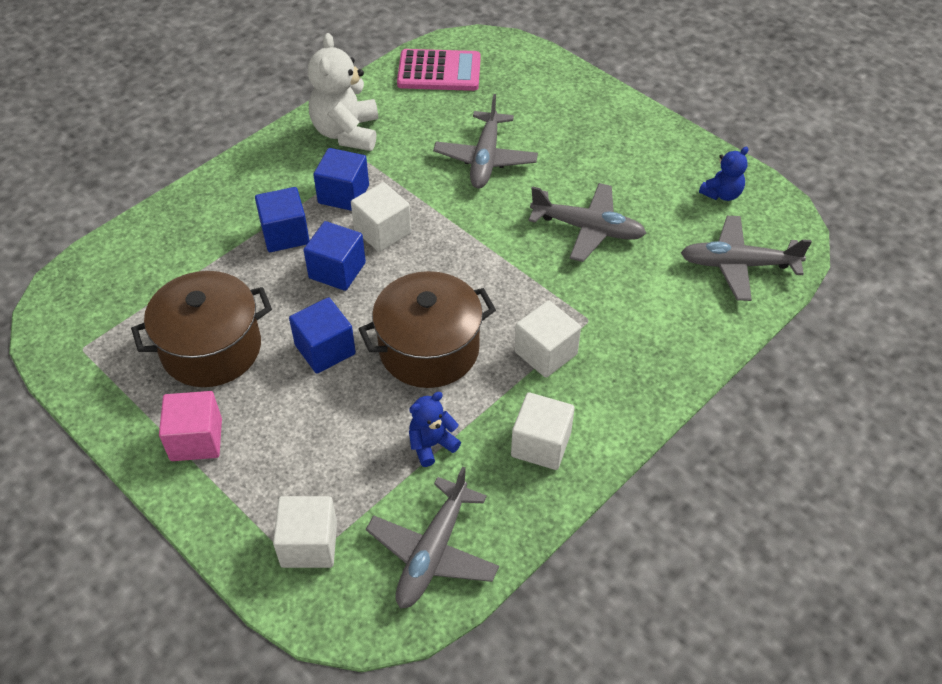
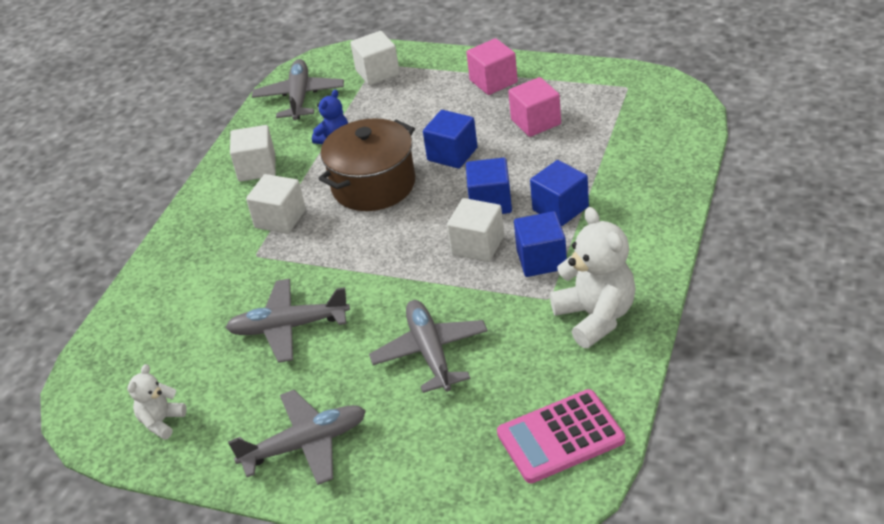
camera: 160 degrees right, 10 degrees down
brown pot [131,271,272,387] -> pink cube [508,77,561,137]
grey plane [681,216,812,301] -> grey plane moved to [228,390,366,485]
blue teddy bear [699,147,748,201] -> white teddy bear [127,364,187,440]

